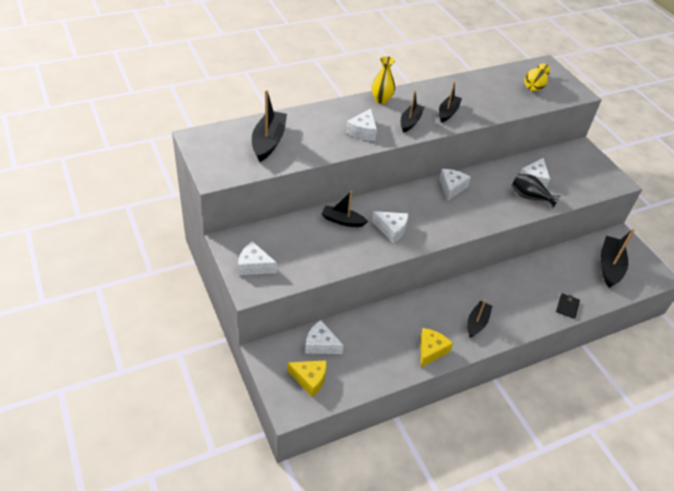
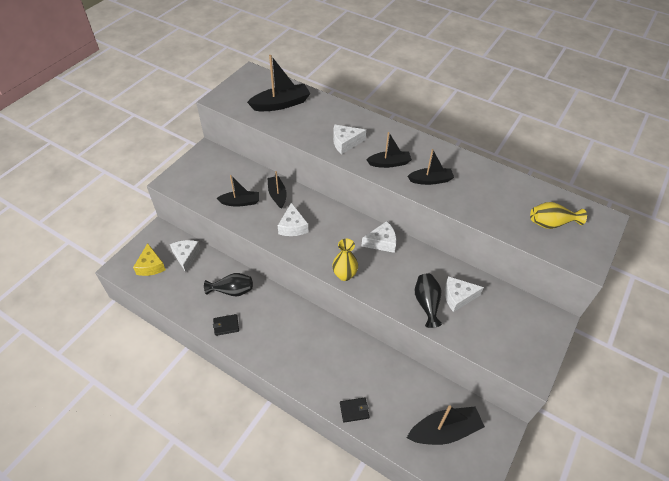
camera: 60 degrees right, 5 degrees up
white cheese [238,241,277,275] -> none
yellow vase [372,56,395,104] -> yellow vase moved to [332,239,358,281]
yellow cheese [420,328,453,367] -> black wallet [213,314,239,336]
black boat [467,299,492,337] -> black boat moved to [216,175,259,207]
none -> black vase [204,273,253,297]

